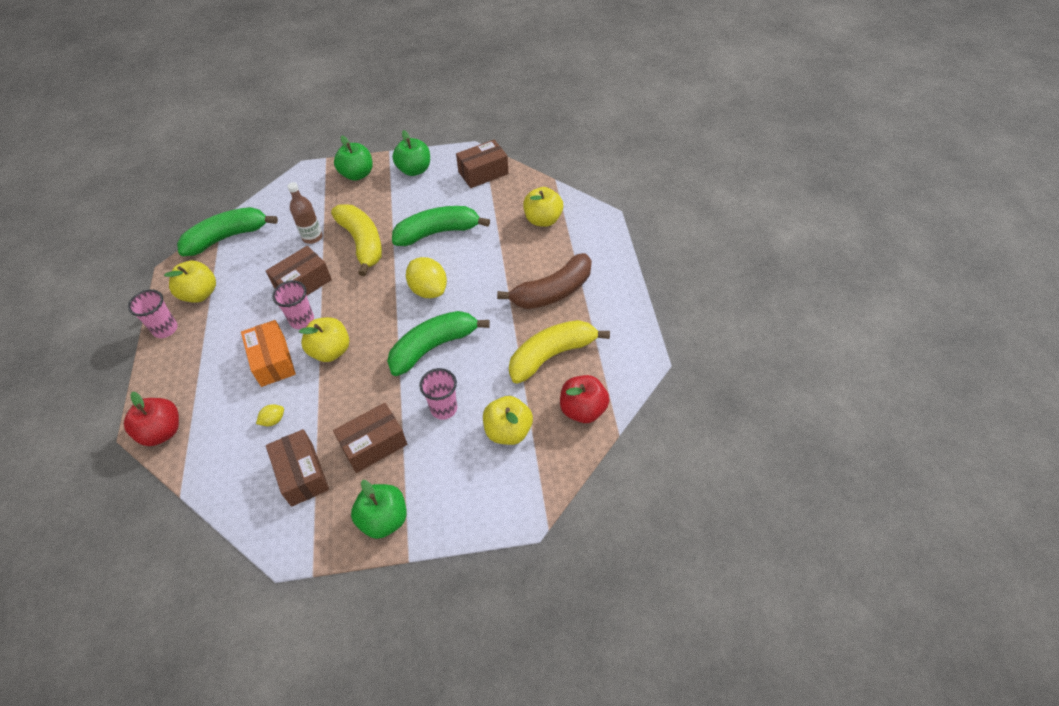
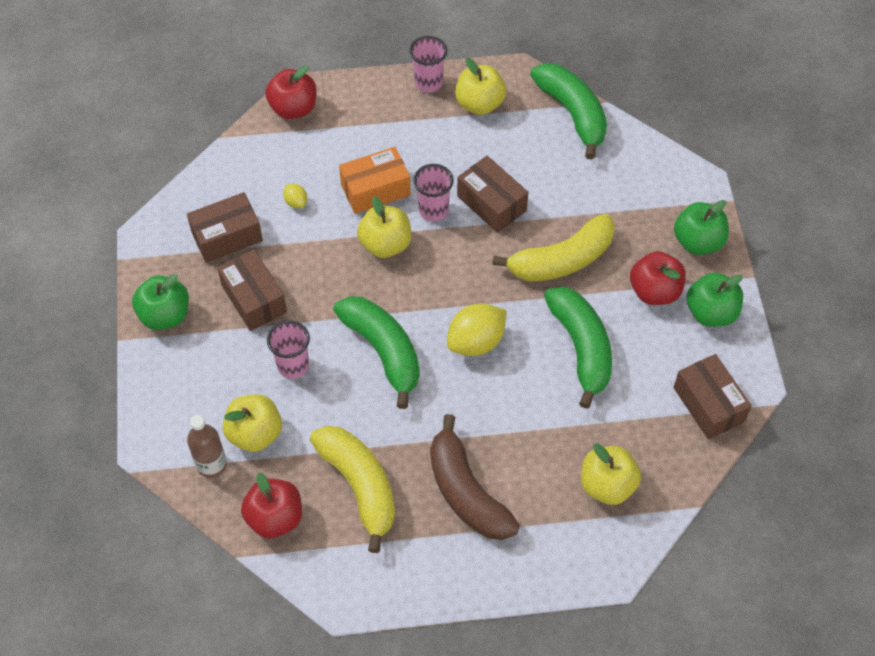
camera: 90 degrees right, 5 degrees up
brown bottle [288,182,323,244] -> brown bottle moved to [187,415,227,478]
none -> red apple [630,251,686,305]

